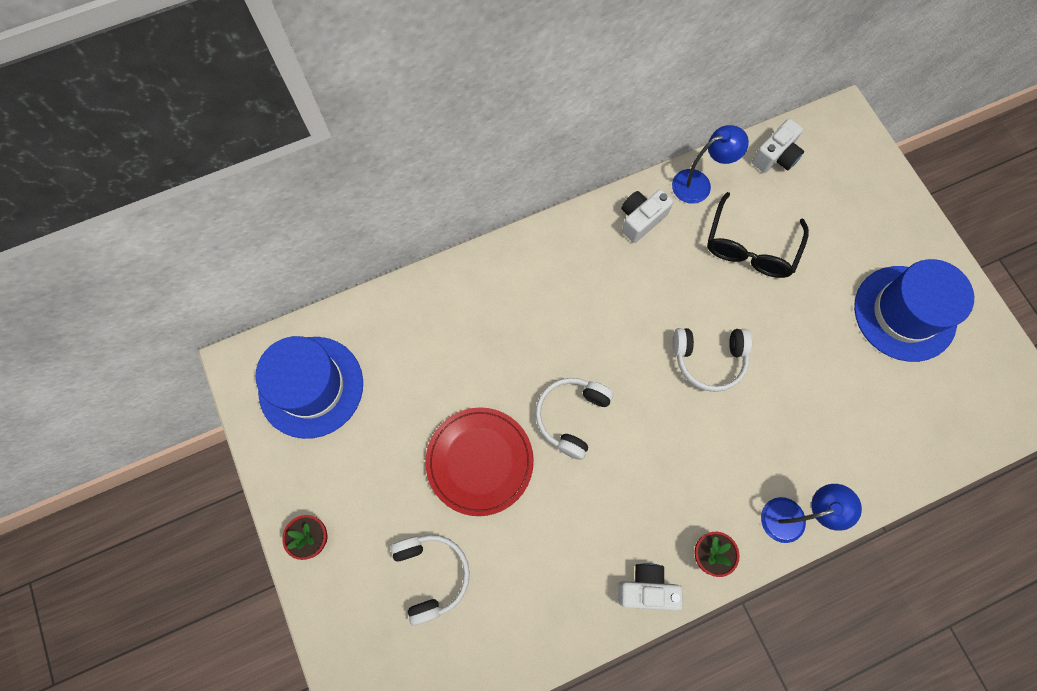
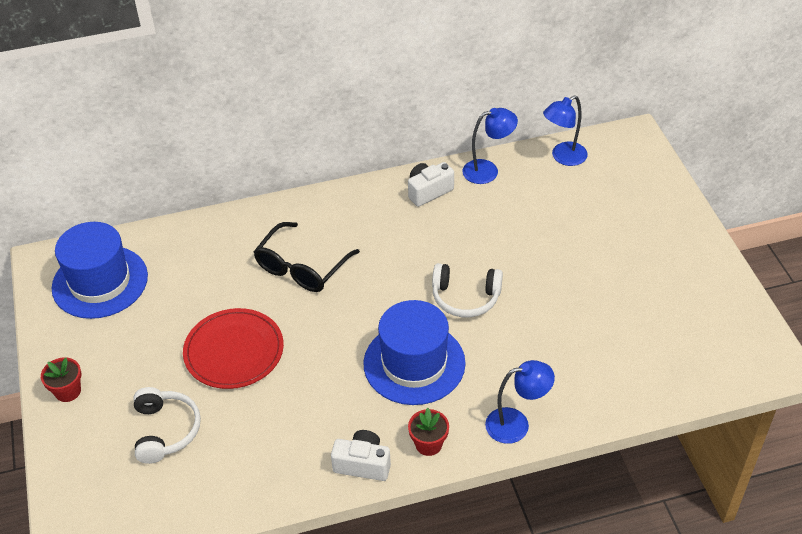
camera: 10 degrees right, 25 degrees down
white headphones [535,378,614,460] -> none
black glasses [707,192,809,278] -> black glasses moved to [254,222,360,292]
white camera [752,119,804,173] -> blue lamp [543,95,588,166]
blue hat [854,259,974,362] -> blue hat moved to [363,300,466,405]

